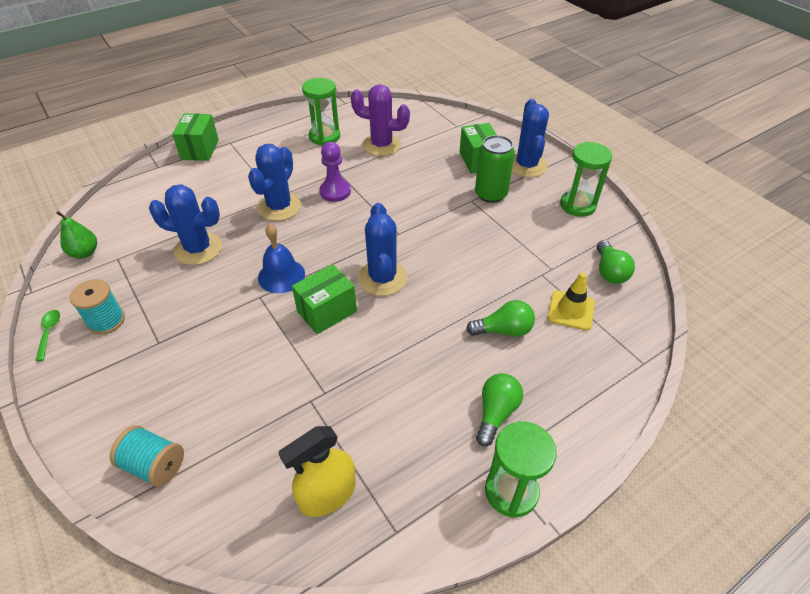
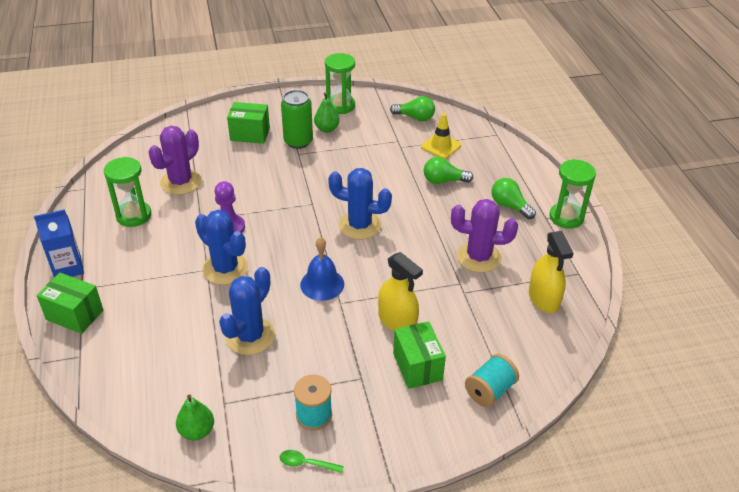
camera: 70 degrees left, 5 degrees down
green box [292,264,357,334] -> green box moved to [393,321,446,389]
green light bulb [466,300,535,337] -> green light bulb turned 105 degrees counterclockwise [424,157,473,184]
blue cactus [512,99,549,178] -> none
none -> blue carton [34,209,84,278]
none -> green pear [314,93,340,133]
none -> yellow spray bottle [378,252,423,331]
none -> purple cactus [451,199,518,273]

